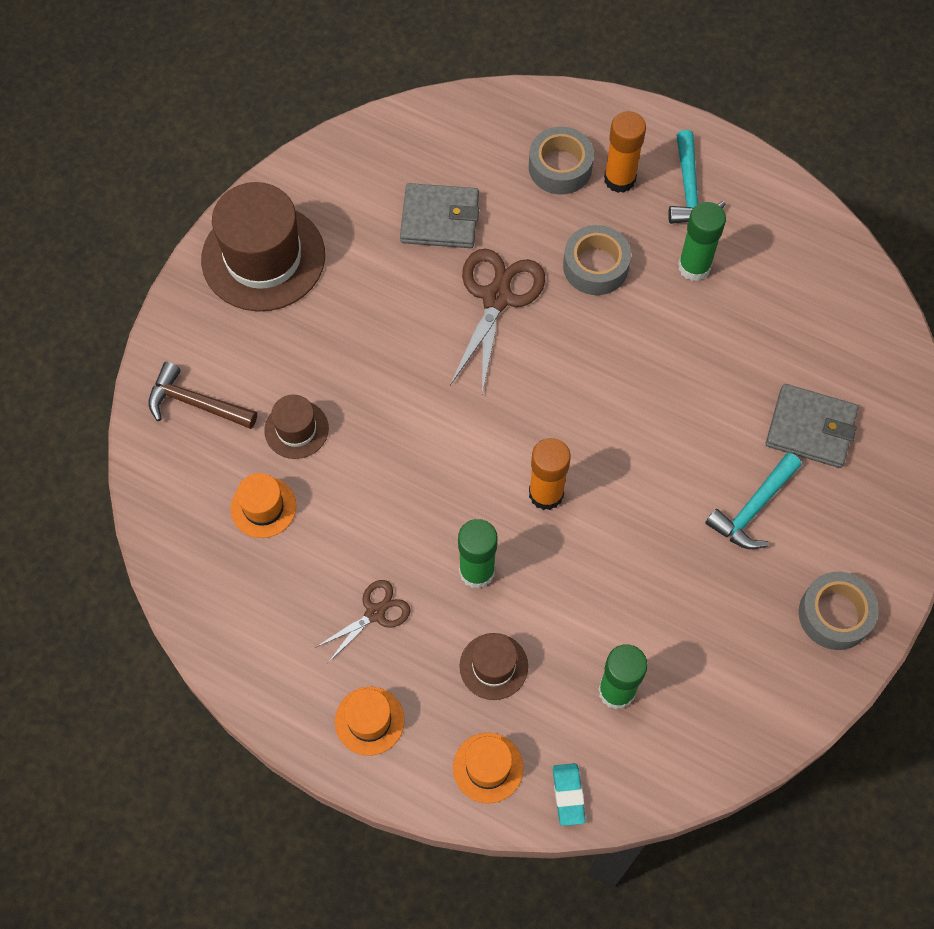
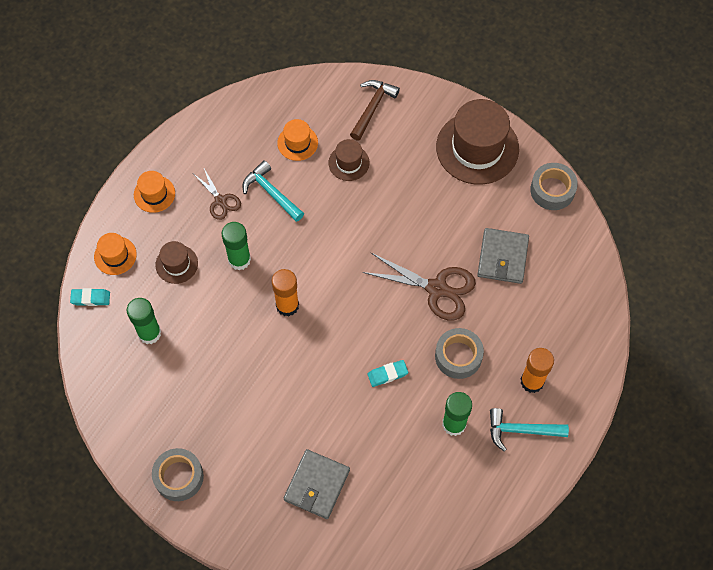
camera: 95 degrees right, 0 degrees up
grey tape [529,127,594,194] -> grey tape moved to [530,163,578,210]
turquoise hammer [705,453,802,549] -> turquoise hammer moved to [242,160,304,222]
none -> turquoise eraser [368,360,408,387]

